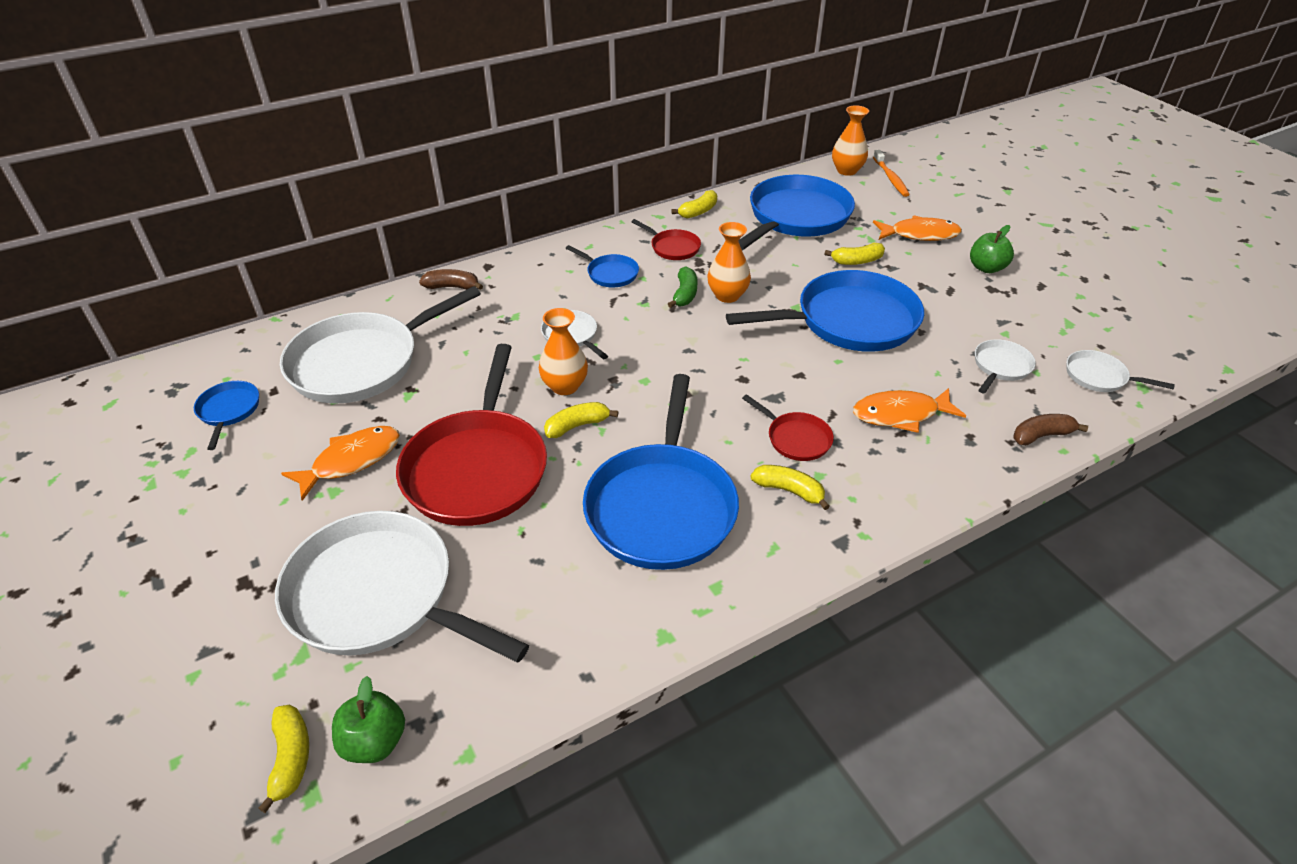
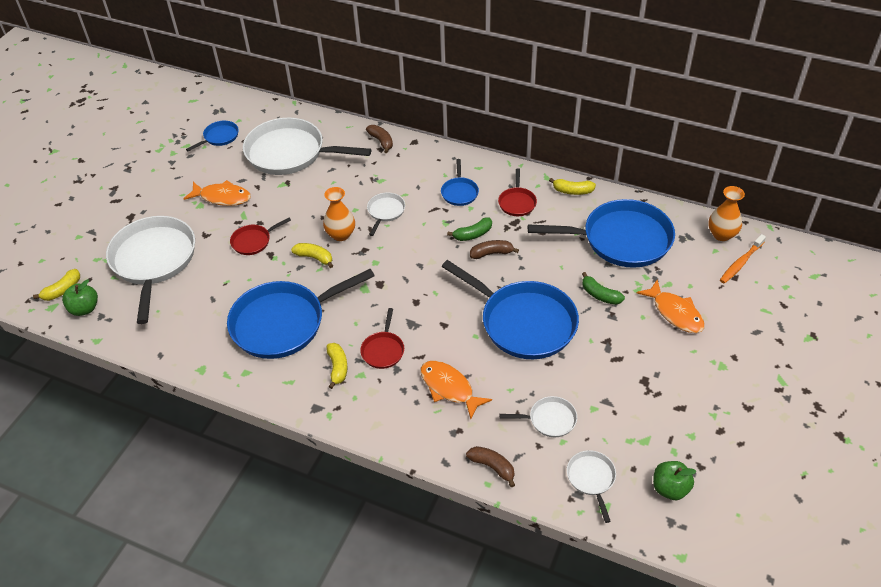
camera: 55 degrees right, 5 degrees up
red pan [396,344,547,526] -> red pan [230,218,291,255], size x0.45
orange vase [707,222,751,303] -> brown banana [470,240,519,259]
yellow banana [824,243,885,265] -> green banana [582,272,625,305]
green apple [970,225,1014,273] -> green apple moved to [653,461,697,500]

